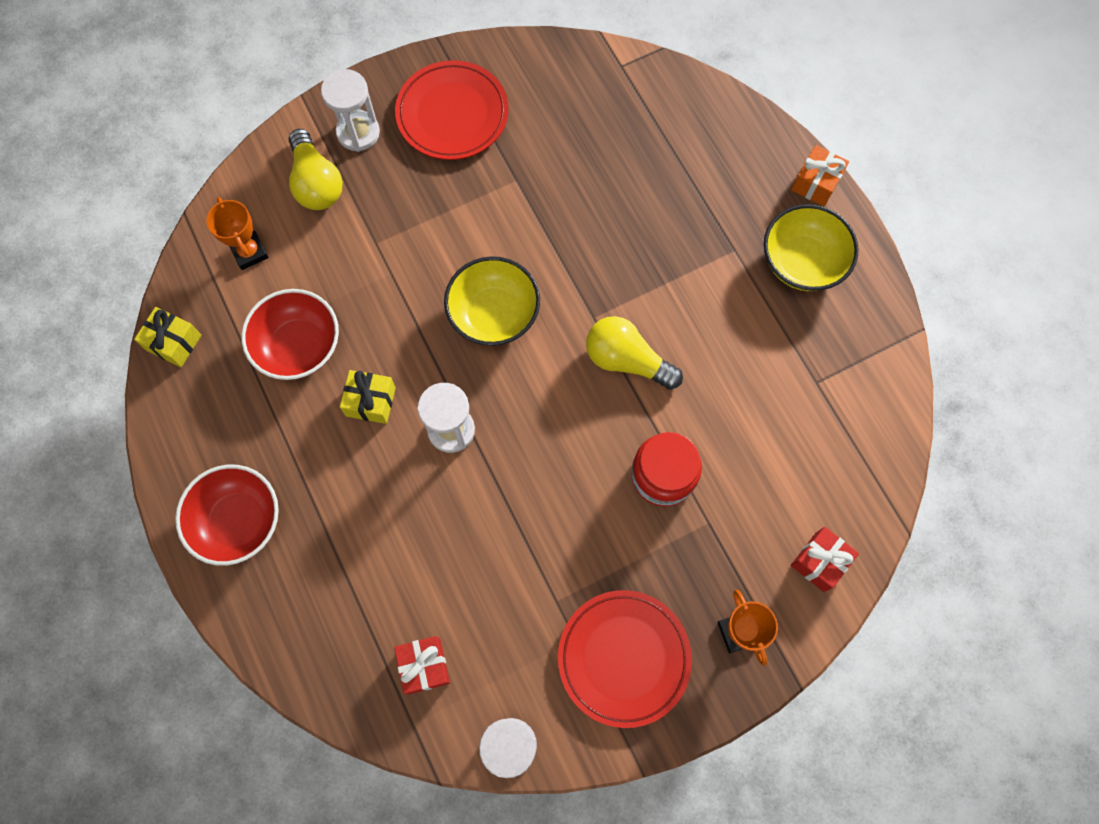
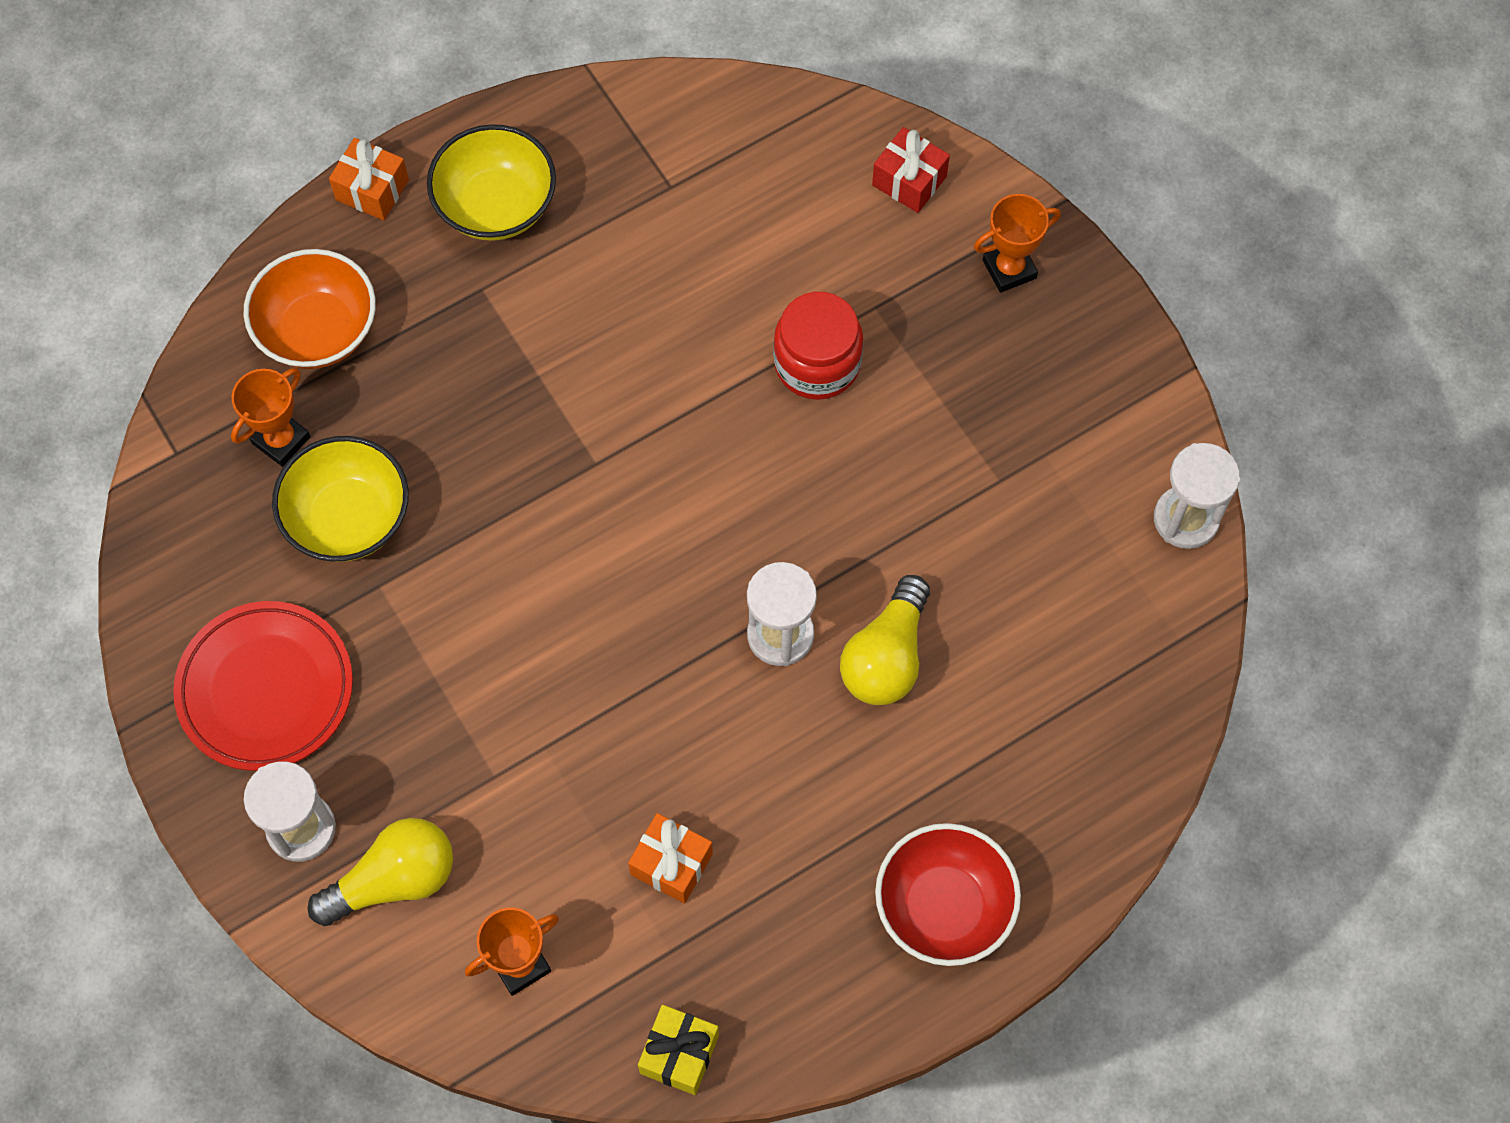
camera: 95 degrees left, 5 degrees down
red bowl [241,289,339,380] -> orange gift [628,813,713,903]
yellow gift [340,370,396,424] -> none
red gift [394,636,450,694] -> none
yellow bowl [444,256,540,346] -> yellow bowl moved to [272,436,409,562]
red plate [558,590,692,728] -> none
yellow light bulb [586,316,683,390] -> yellow light bulb moved to [840,575,930,705]
none -> orange trophy [231,368,311,467]
none -> orange bowl [244,249,376,369]

